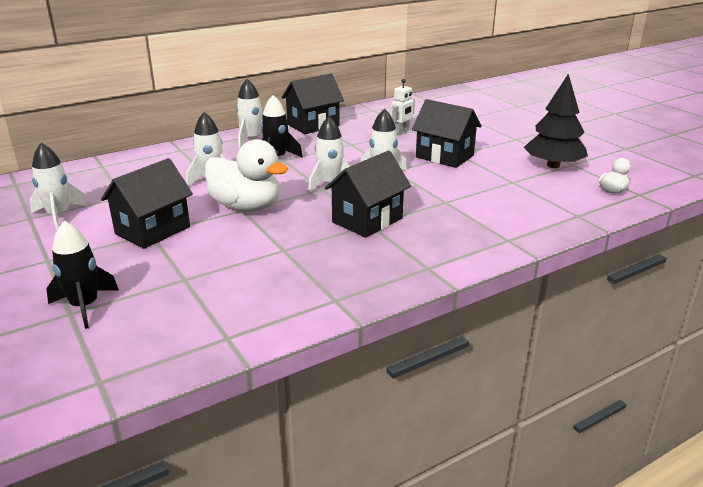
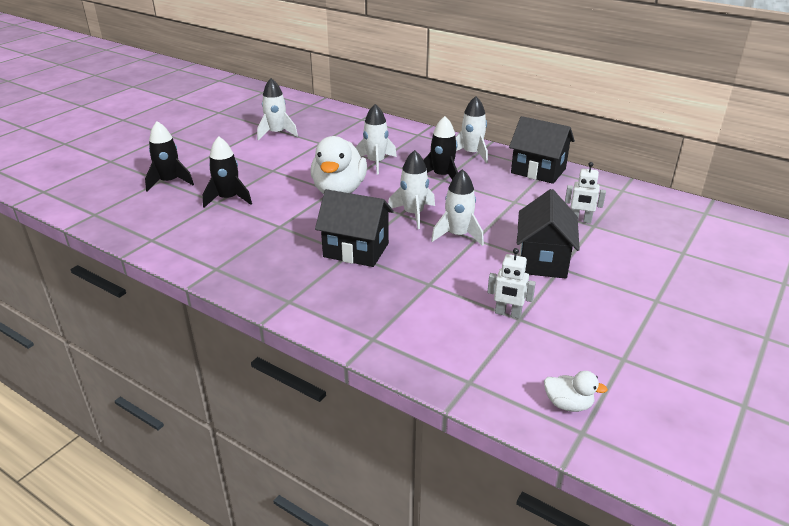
camera: 65 degrees right, 5 degrees up
black house [101,158,193,249] -> none
black tree [524,73,588,168] -> none
none -> black rocket [203,136,252,208]
none -> white robot [487,248,536,319]

